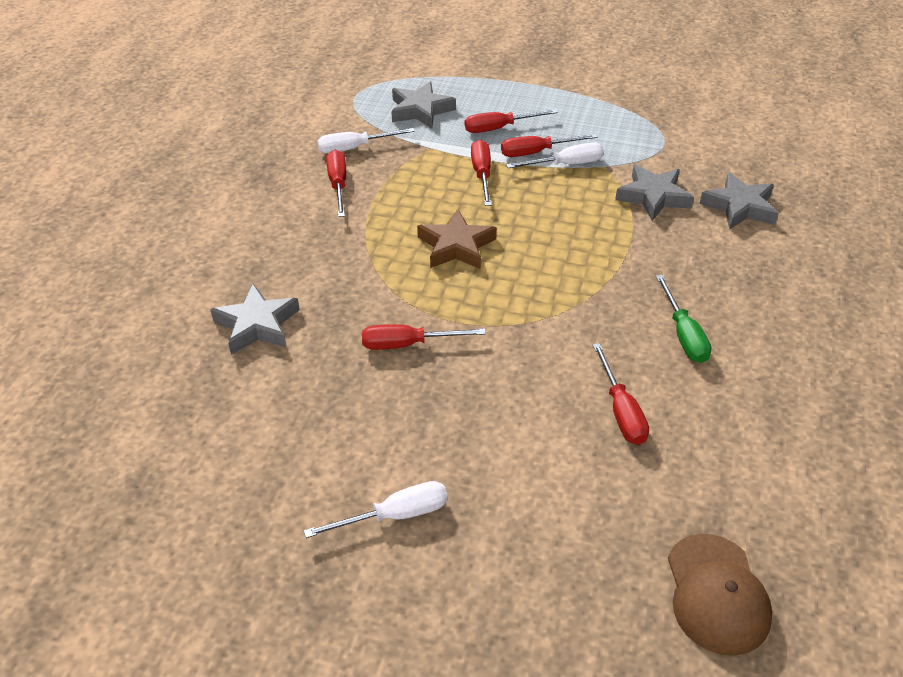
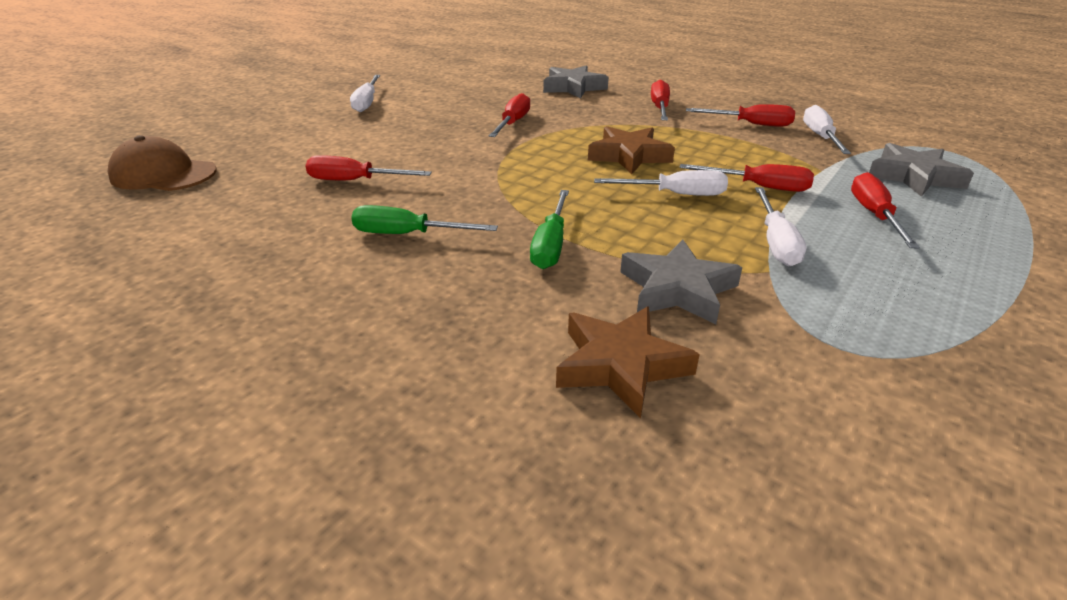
camera: 110 degrees right, 10 degrees down
red screwdriver [501,134,597,157] -> red screwdriver moved to [651,80,670,120]
grey star [699,172,778,230] -> brown star [556,307,700,419]
none -> green screwdriver [530,190,569,269]
none -> white screwdriver [594,170,728,196]

